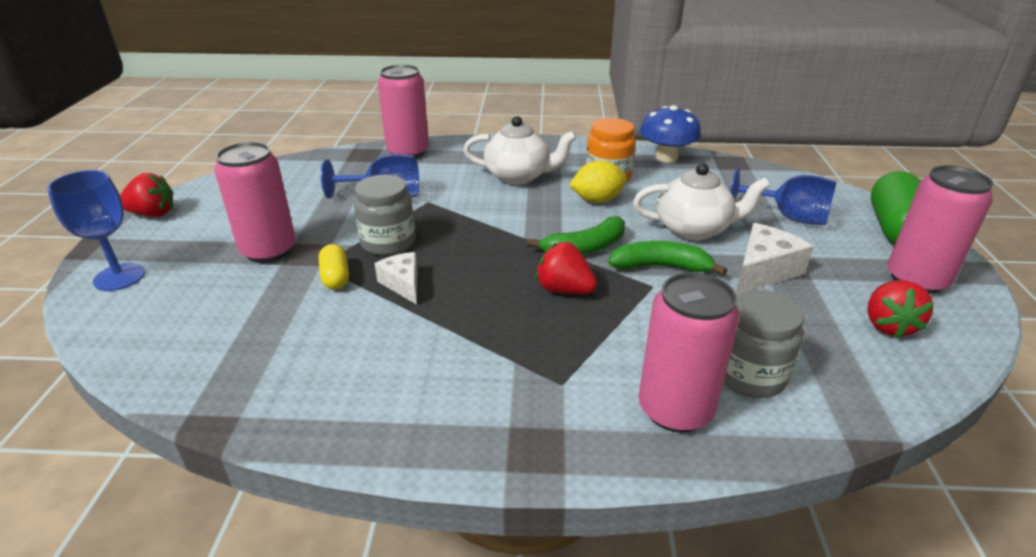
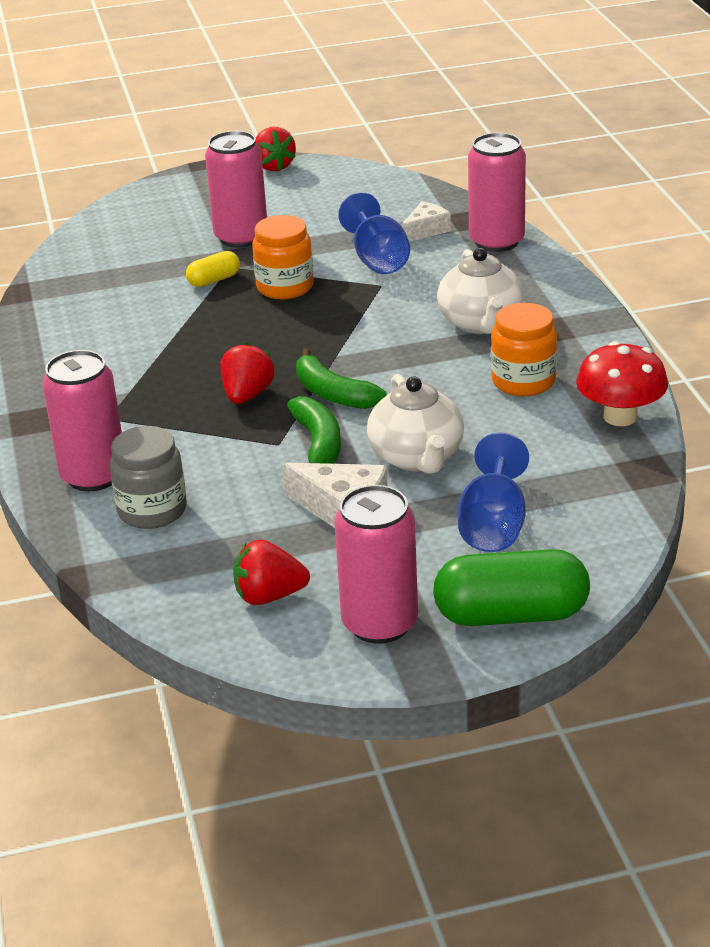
camera: 75 degrees right, 0 degrees up
blue goblet [47,170,145,291] -> none
grey jar [354,175,415,256] -> orange jar [252,215,314,299]
white cheese [374,252,418,304] -> white cheese moved to [401,201,451,242]
yellow lemon [569,161,627,203] -> none
blue mushroom [640,105,701,163] -> red mushroom [576,341,668,426]

